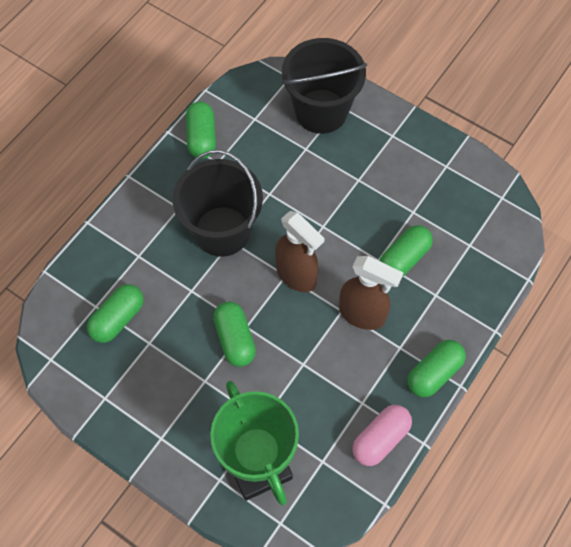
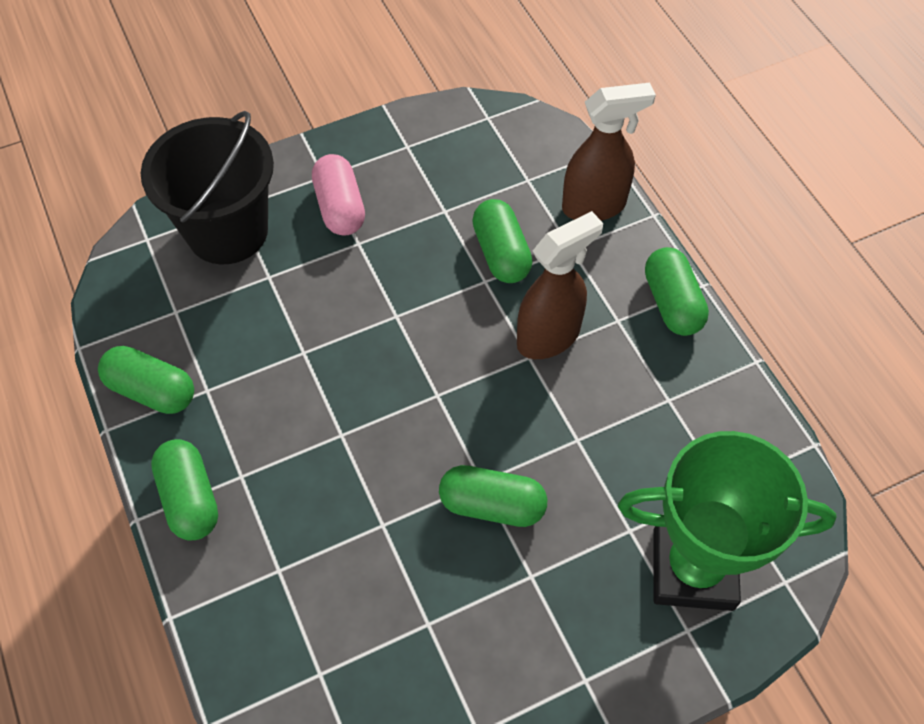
camera: 60 degrees left, 5 degrees down
green capsule [87,284,144,343] -> green capsule moved to [151,439,218,540]
black bucket [172,150,263,257] -> none
brown spray bottle [275,211,325,292] -> brown spray bottle moved to [562,83,656,221]
pink capsule [352,405,412,466] -> pink capsule moved to [312,154,365,236]

